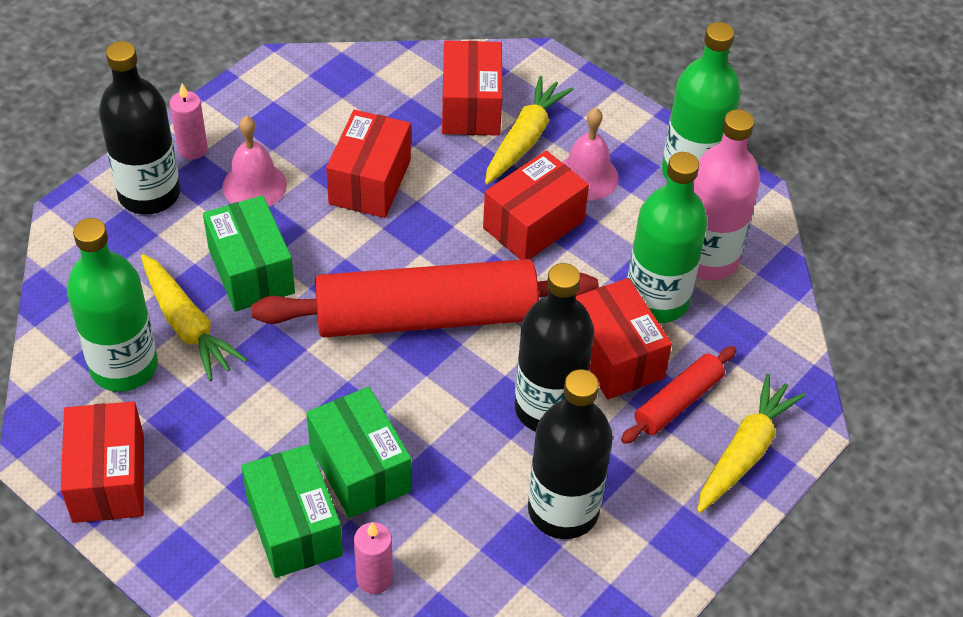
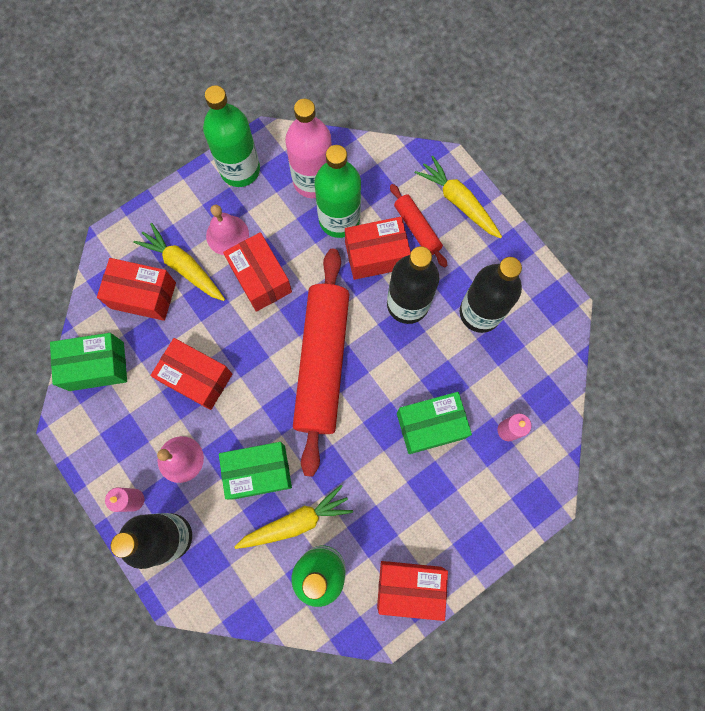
camera: 75 degrees left, 25 degrees up
green box [241,444,343,578] -> green box moved to [50,333,127,391]

